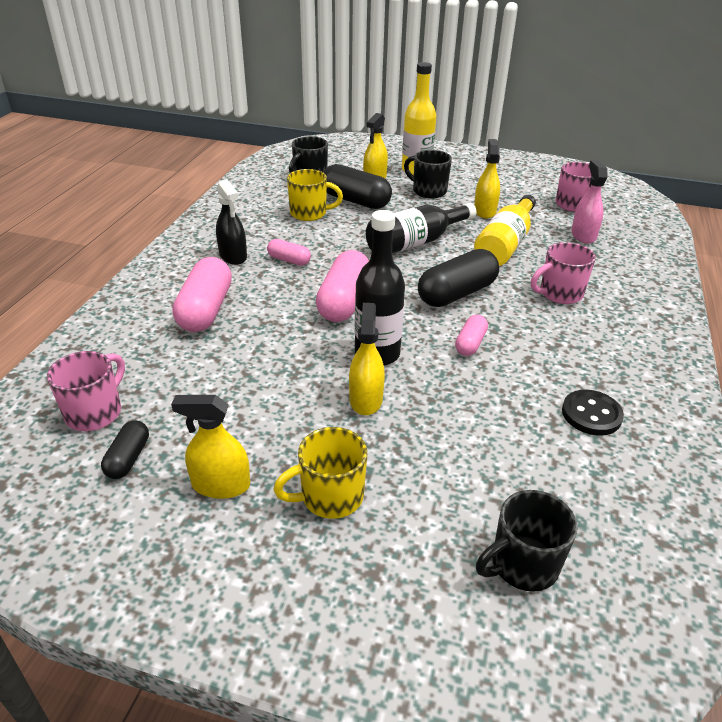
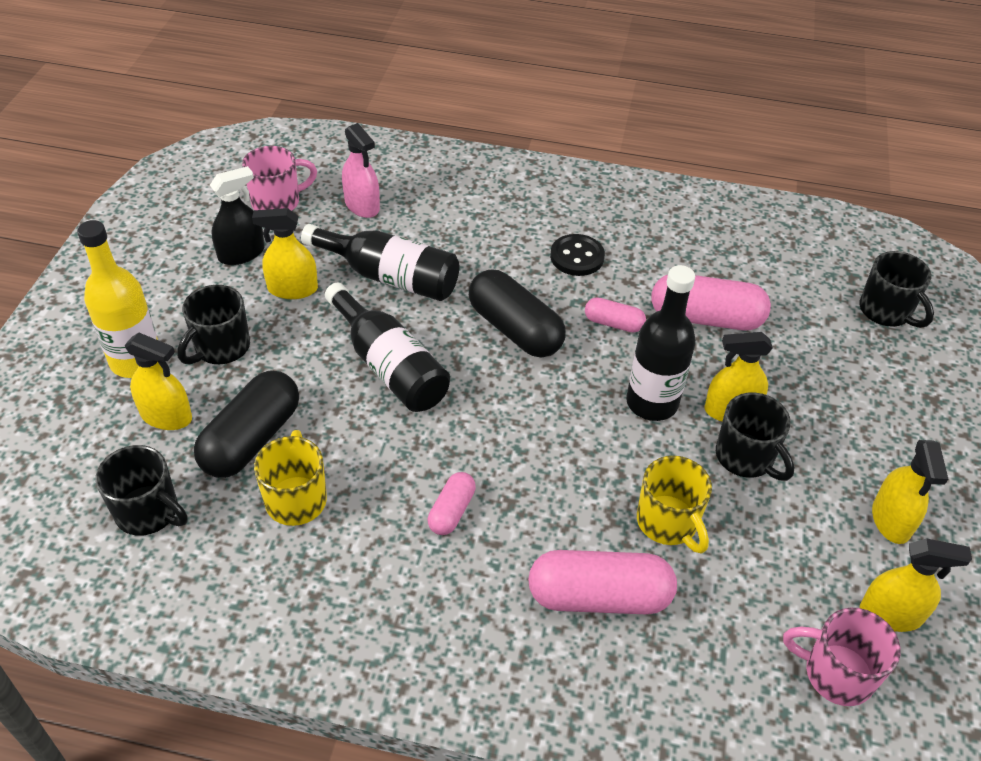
camera: 95 degrees left, 10 degrees up
black capsule [101,421,149,479] -> yellow spray bottle [860,538,972,632]
black spray bottle [216,180,247,265] -> black spray bottle moved to [210,166,265,265]
yellow mug [273,427,367,519] -> yellow mug moved to [637,456,712,554]
pink capsule [316,250,369,322] -> pink capsule moved to [651,275,771,330]
yellow bottle [474,195,536,266] -> black bottle [301,224,459,301]
pink mug [531,242,596,304] -> none
black button [562,390,624,436] -> black button moved to [550,234,605,276]
pink spray bottle [571,160,608,244] -> pink spray bottle turned 120 degrees counterclockwise [342,123,380,218]
none -> black mug [716,393,795,481]

